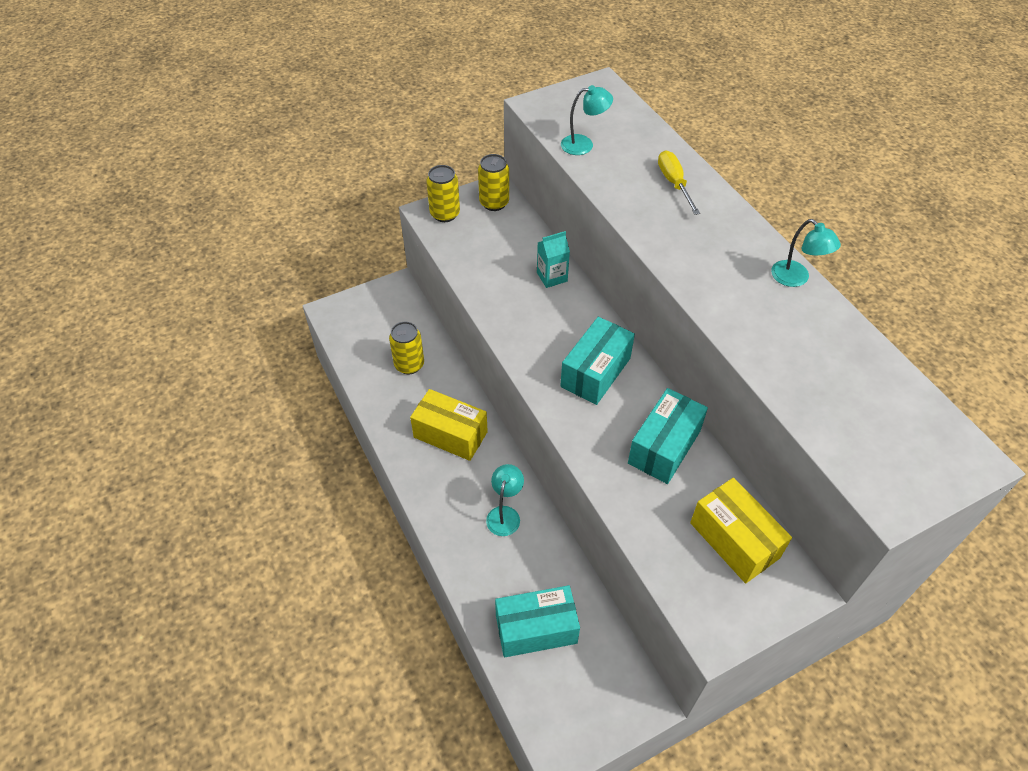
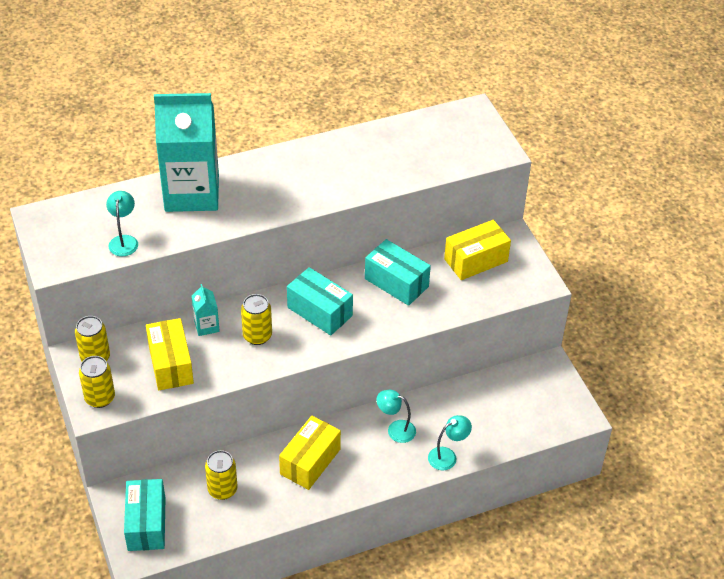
camera: 85 degrees left, 5 degrees down
turquoise box [495,585,580,657] -> turquoise box moved to [124,479,165,551]
yellow screwdriver [658,151,700,215] -> turquoise carton [154,93,219,212]
turquoise lamp [771,219,841,287] -> turquoise lamp moved to [428,415,472,470]
none -> yellow box [146,318,194,390]
none -> yellow can [241,294,272,345]

